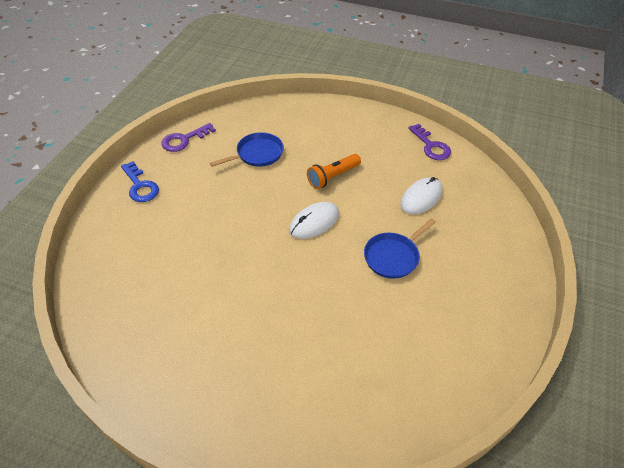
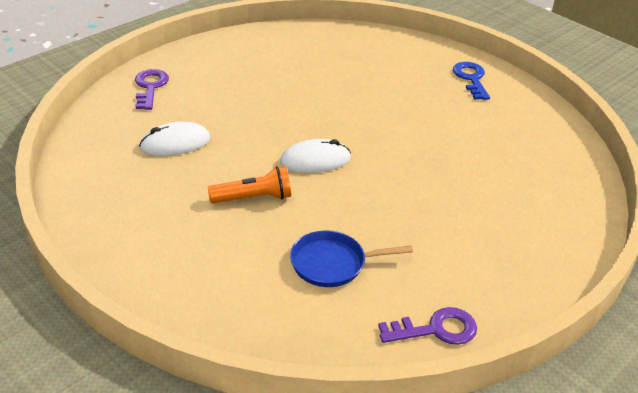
camera: 155 degrees left, 10 degrees down
blue key [121,161,159,202] -> blue key moved to [453,62,490,100]
blue pan [364,219,436,279] -> none
purple key [408,124,451,160] -> purple key moved to [135,69,169,110]

